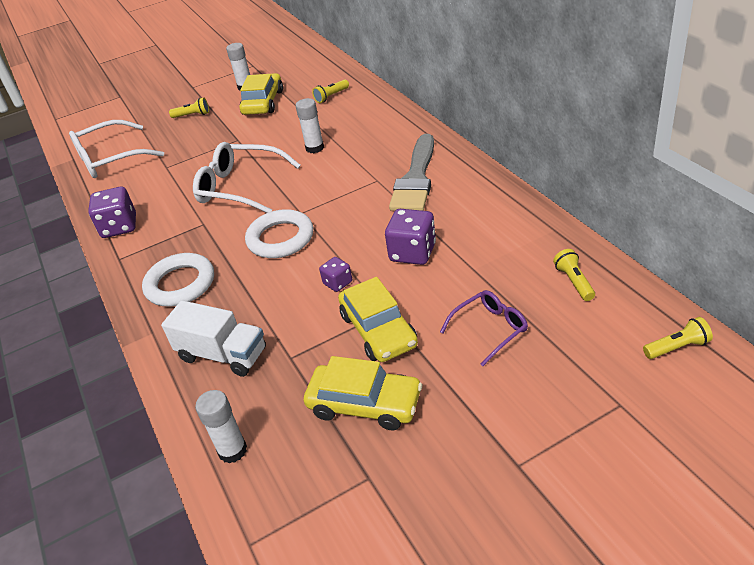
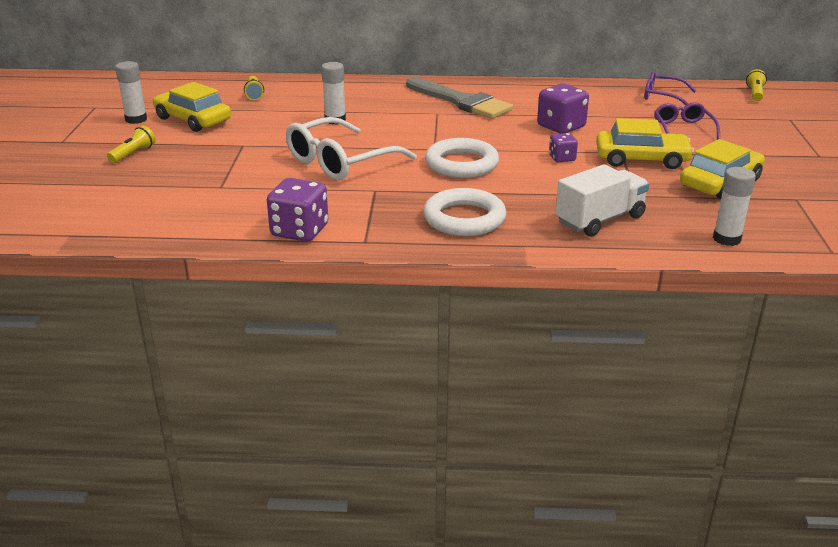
camera: 65 degrees left, 10 degrees down
white glasses [69,120,164,178] -> none
yellow flashlight [553,249,595,301] -> purple glasses [644,71,696,105]

